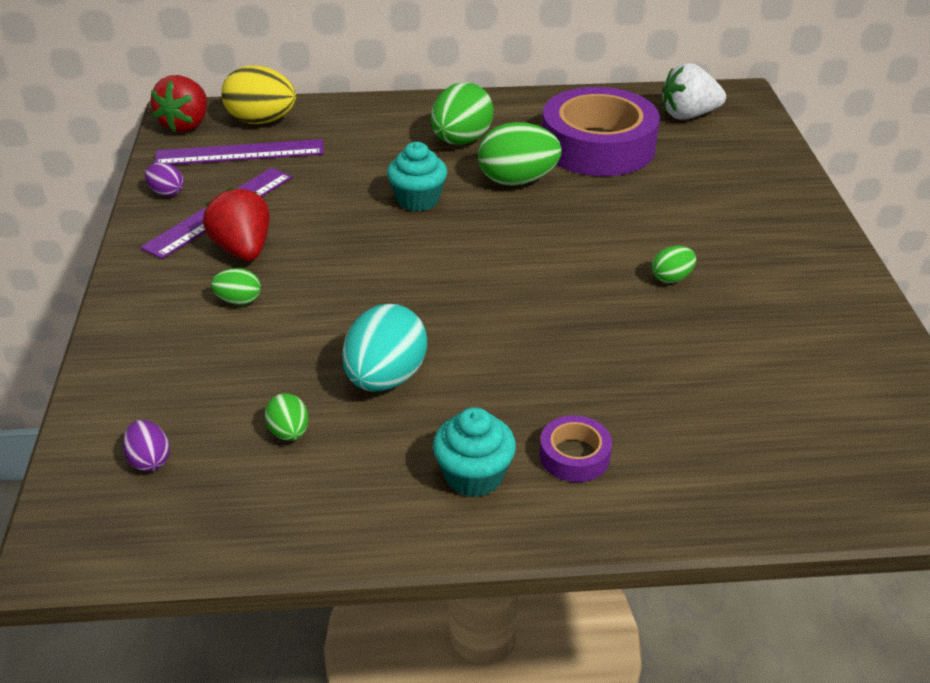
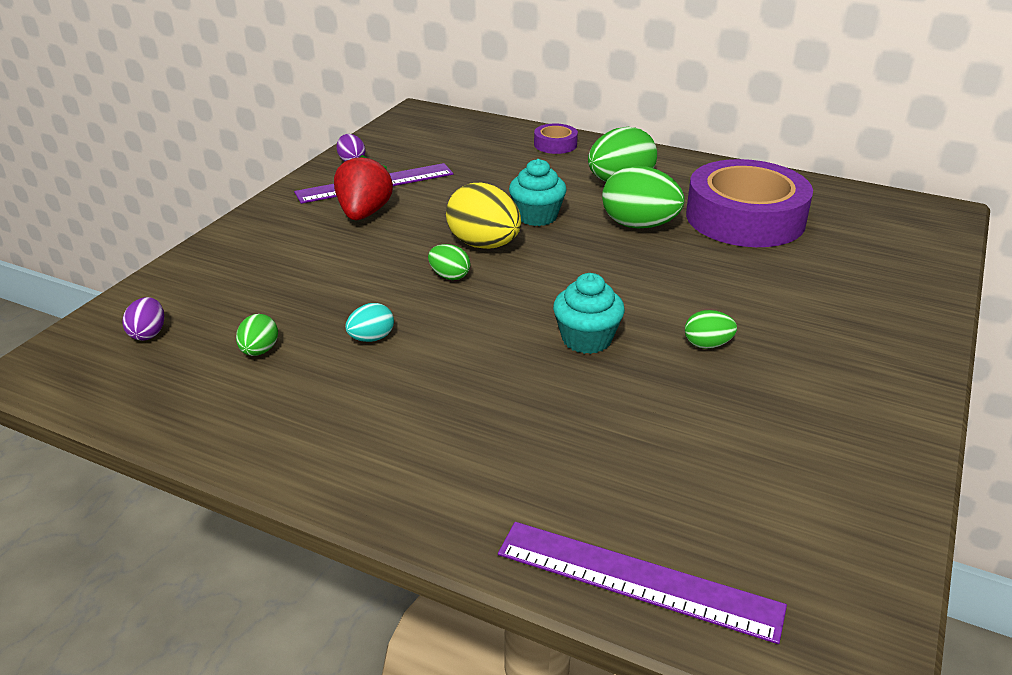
camera: 30 degrees right, 5 degrees down
red strawberry [150,75,207,132] -> none
purple ruler [154,139,324,165] -> purple ruler moved to [498,522,787,644]
green egg [211,268,261,305] -> green egg moved to [428,244,470,280]
yellow egg [222,66,296,124] -> yellow egg moved to [446,183,521,249]
turquoise egg [342,304,427,392] -> turquoise egg [346,303,394,342], size x0.51
turquoise cupcake [433,407,516,497] -> turquoise cupcake moved to [553,273,625,354]
purple tape [540,415,612,482] -> purple tape moved to [534,124,578,154]
white strawberry [662,63,726,120] -> none

